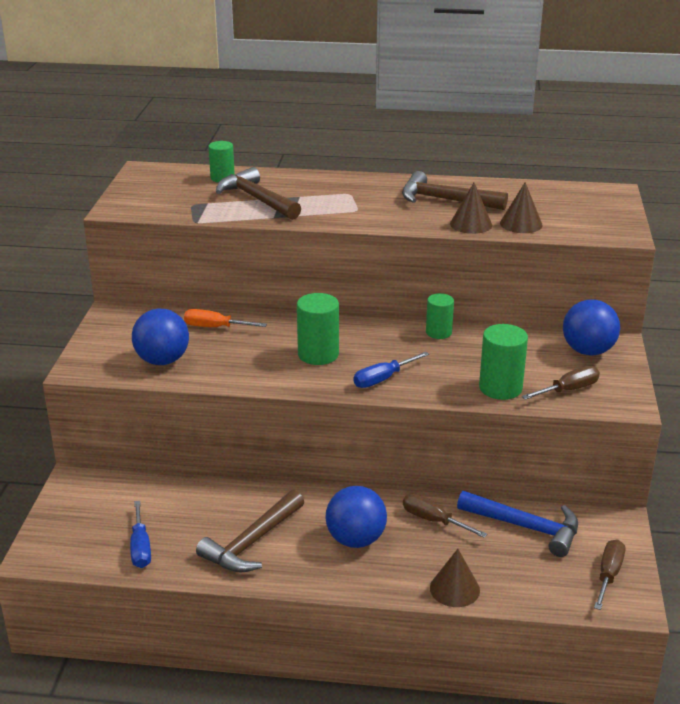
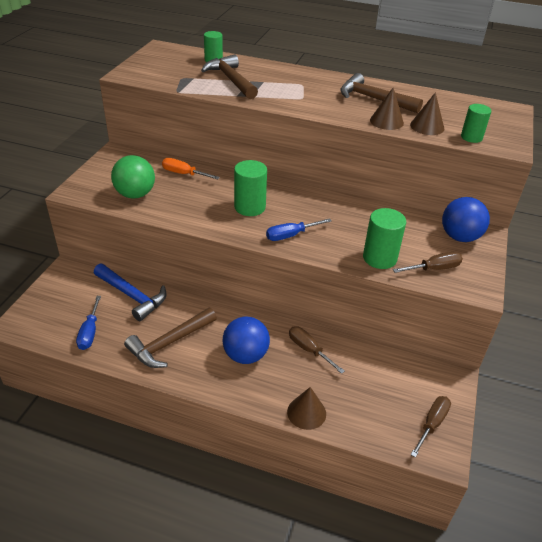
camera: 10 degrees right, 10 degrees up
blue ball [132,309,189,365] -> green ball [111,155,155,199]
green cylinder [426,293,454,339] -> green cylinder moved to [461,104,491,143]
blue hammer [457,491,578,557] -> blue hammer moved to [94,264,166,321]

